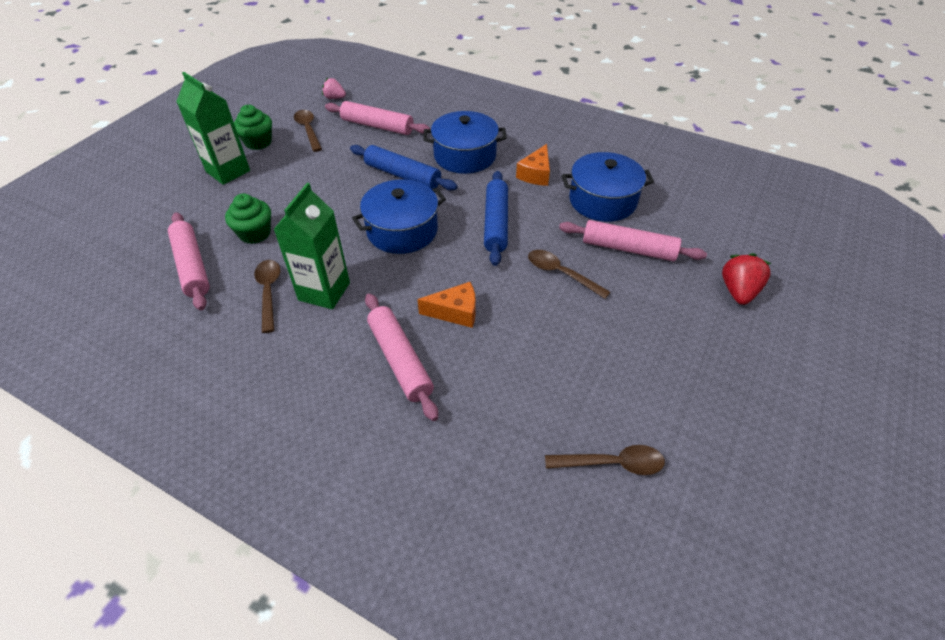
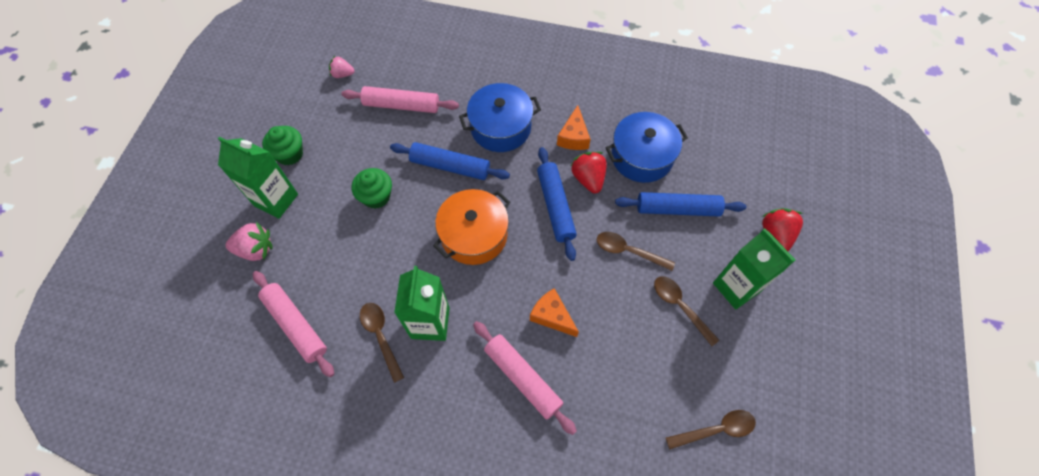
camera: 15 degrees left, 15 degrees up
green cupcake [225,193,271,244] -> green cupcake moved to [352,168,392,209]
brown spoon [294,110,322,152] -> brown spoon moved to [654,276,719,346]
blue pot [352,180,446,254] -> orange pot [433,189,510,265]
orange cheese [417,282,476,328] -> orange cheese turned 120 degrees counterclockwise [530,288,579,337]
pink rolling pin [559,220,707,262] -> blue rolling pin [615,192,746,217]
none -> pink strawberry [225,222,273,261]
none -> red strawberry [571,152,607,193]
none -> green carton [713,228,795,310]

